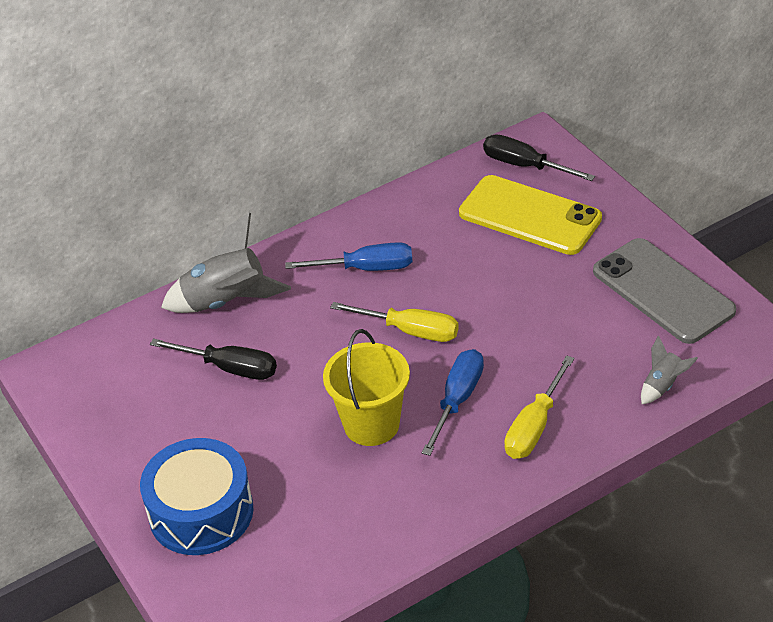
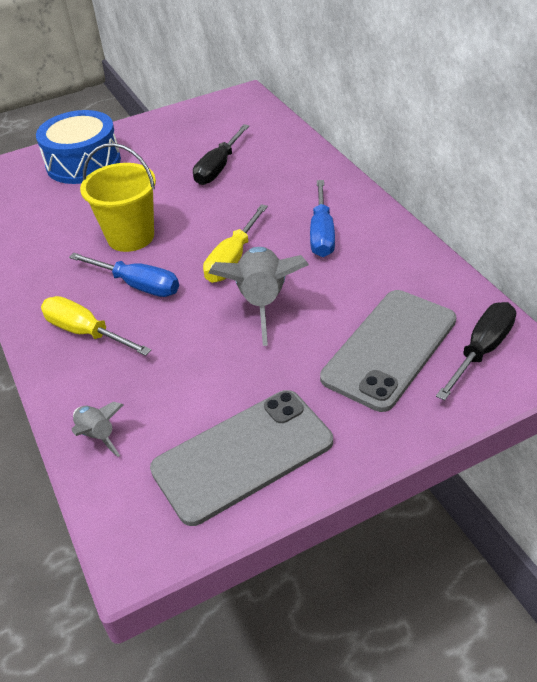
camera: 95 degrees right, 0 degrees up
grey rocket [161,212,291,313] -> grey rocket moved to [209,247,309,346]
yellow phone [459,175,602,255] -> grey phone [320,290,456,412]

